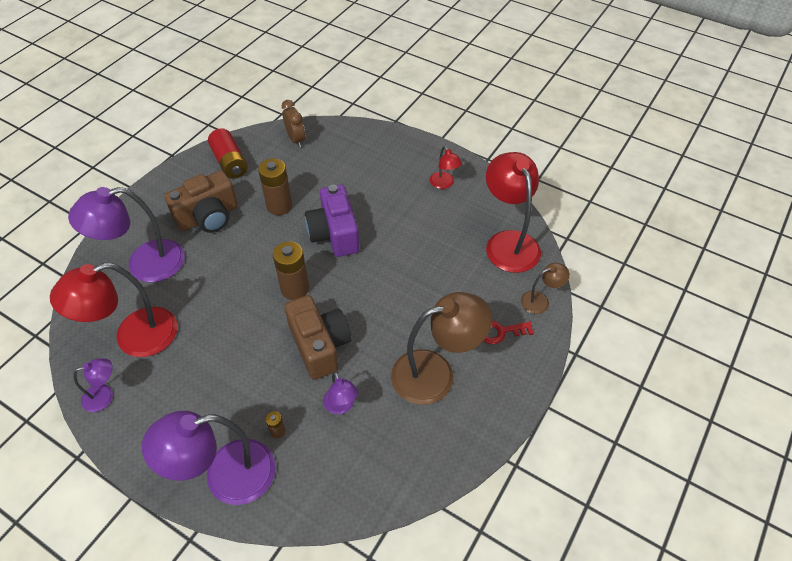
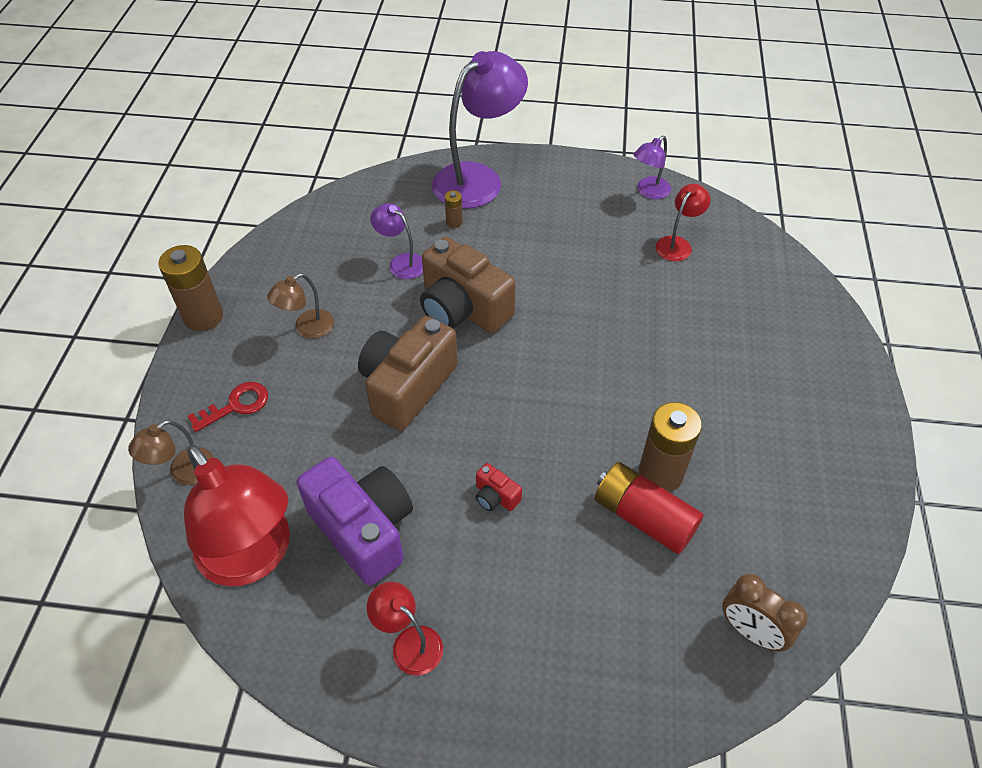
camera: 155 degrees right, 0 degrees up
red lamp [50,263,178,357] -> red lamp [656,184,711,261], size x0.49
purple lamp [68,187,185,282] -> none
brown camera [164,171,238,233] -> brown camera moved to [358,316,458,431]
red battery [208,128,248,179] -> red battery moved to [595,462,704,554]
brown battery [273,241,309,300] -> brown battery moved to [158,245,223,331]
purple camera [305,184,359,257] -> purple camera moved to [297,457,413,586]
brown lamp [391,292,492,405] -> brown lamp [267,273,334,339], size x0.49
none -> red camera [476,463,522,511]

